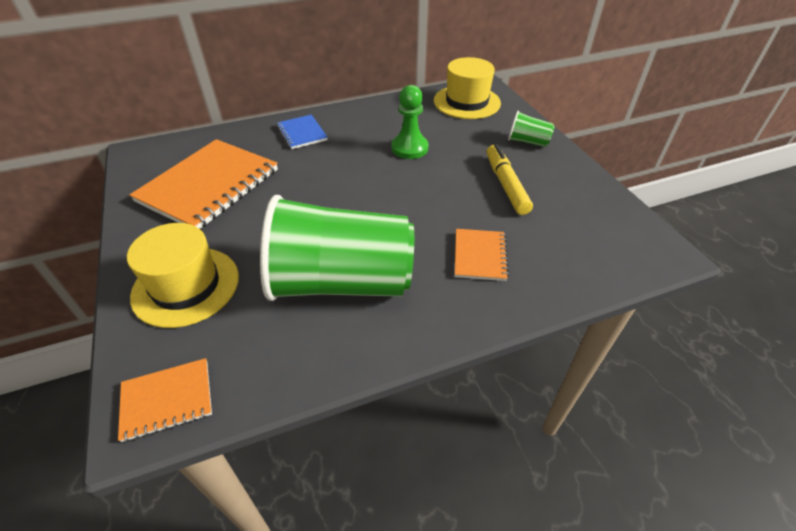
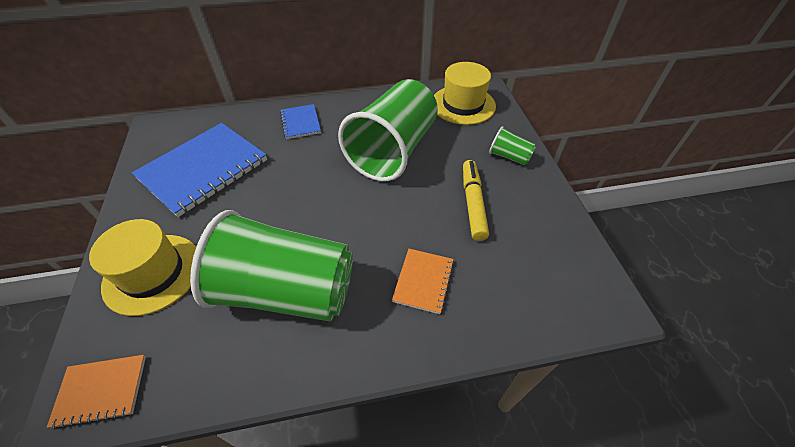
camera: 10 degrees right, 5 degrees up
orange notebook [129,139,278,229] -> blue notebook [132,123,267,217]
green pawn [391,85,429,159] -> green cup [338,79,438,182]

